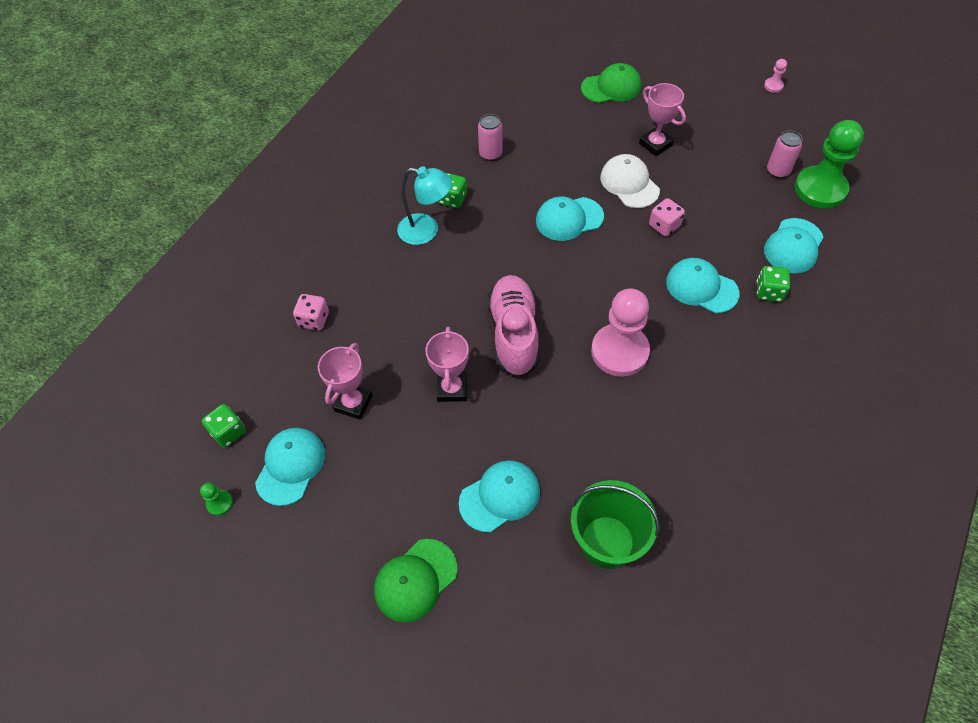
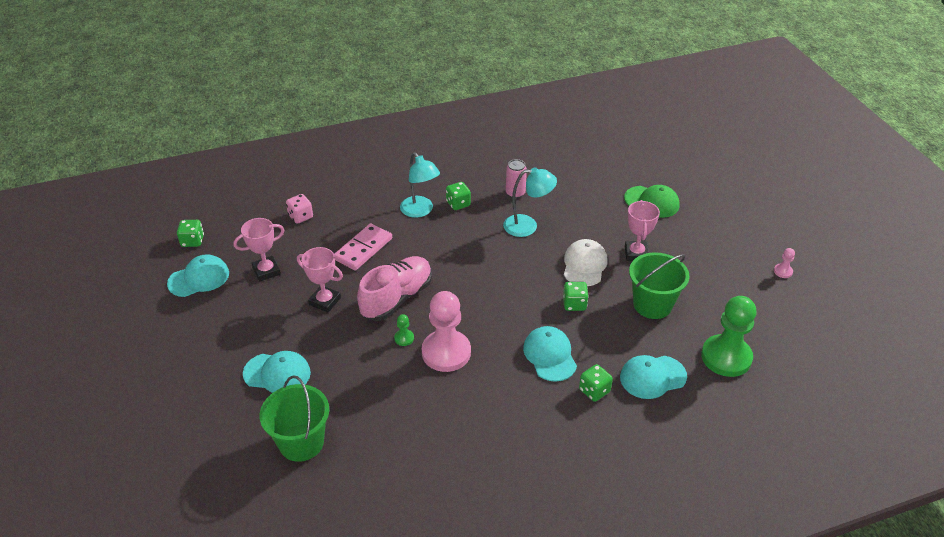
camera: 40 degrees right, 15 degrees down
green pawn [200,483,233,516] -> green pawn moved to [394,314,414,346]
green cap [374,539,458,622] -> none
pink trophy [425,327,469,402] -> pink trophy turned 75 degrees clockwise [297,247,343,312]
turquoise cap [536,196,604,241] -> none
pink dice [649,198,685,237] -> green dice [563,282,589,311]
pink can [767,130,802,178] -> none
none -> pink domino [334,223,392,270]
none -> turquoise lamp [503,167,557,237]
none -> green bucket [629,252,690,319]

